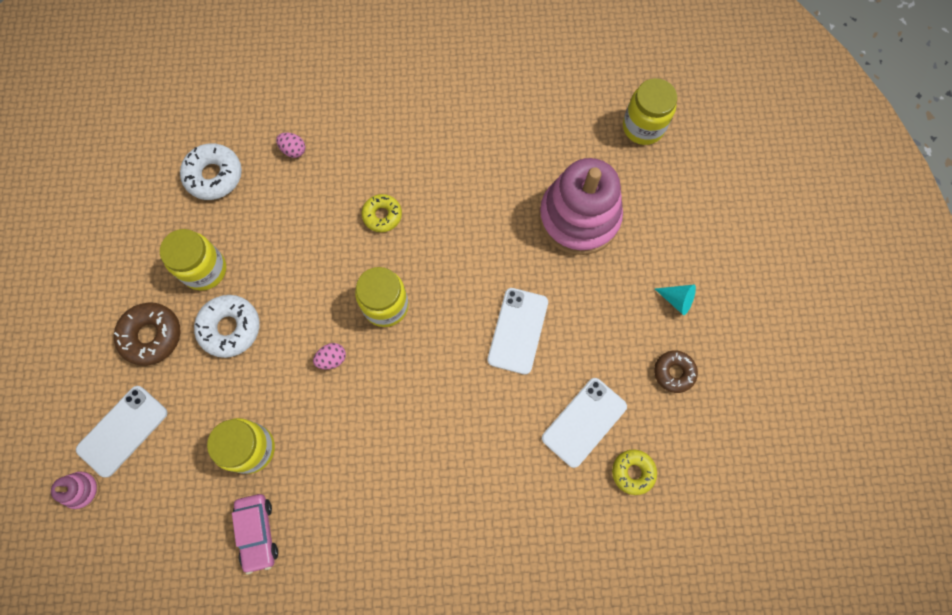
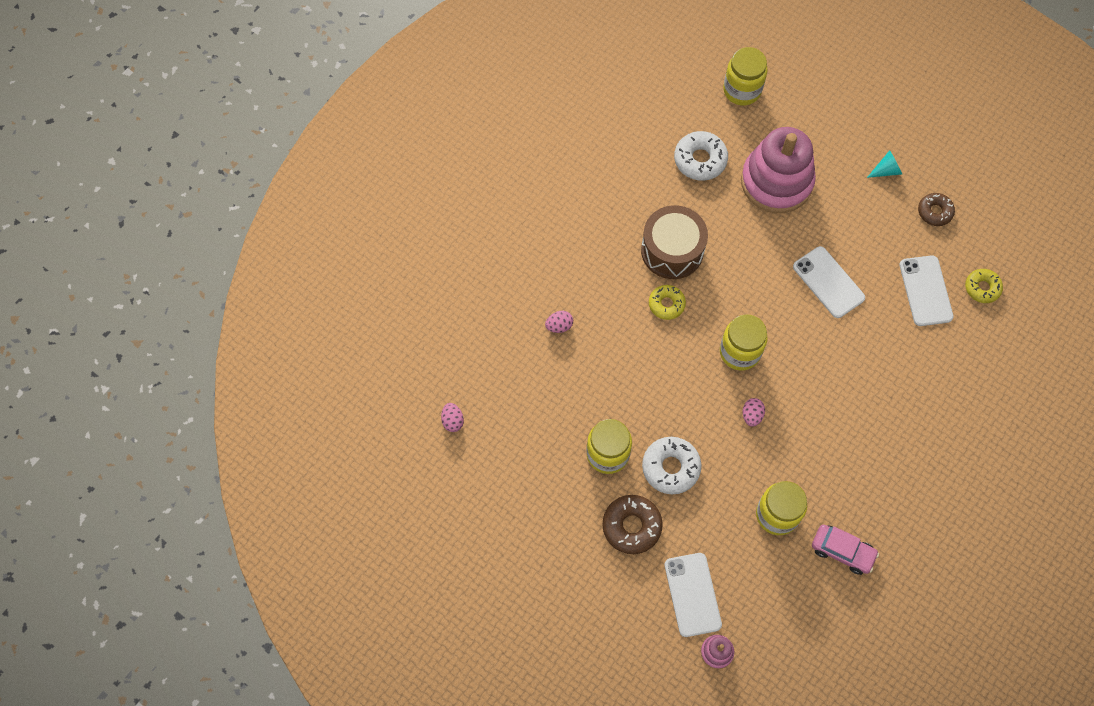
camera: 50 degrees left, 5 degrees down
white donut [180,143,242,200] -> white donut moved to [674,131,728,181]
none -> pink egg [441,403,464,432]
none -> brown drum [641,205,708,279]

